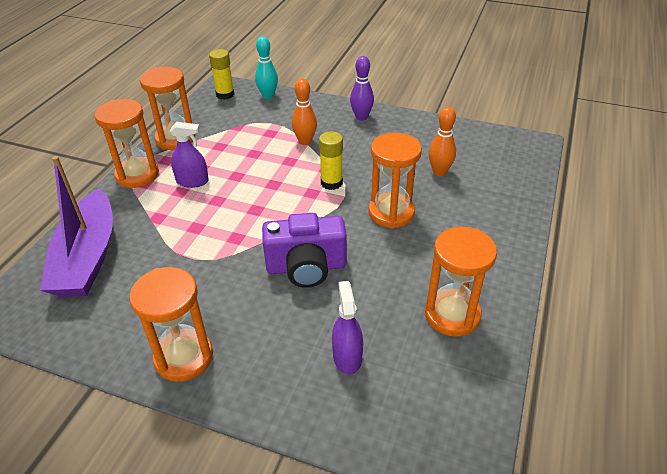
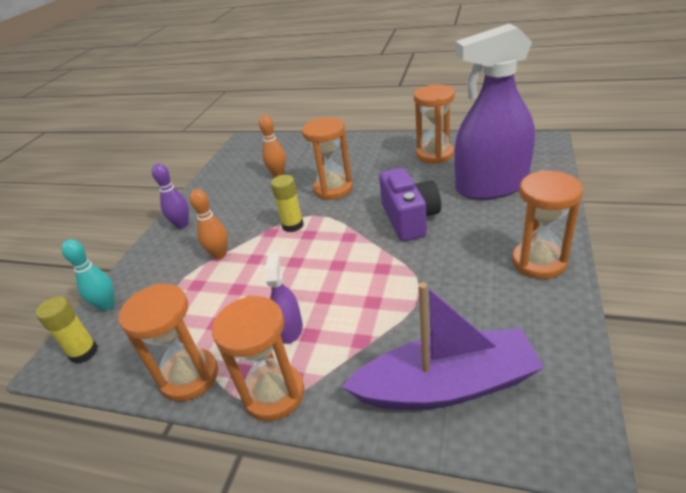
camera: 90 degrees left, 5 degrees down
purple spray bottle [332,281,363,374] -> purple spray bottle [454,23,535,200], size x2.31

